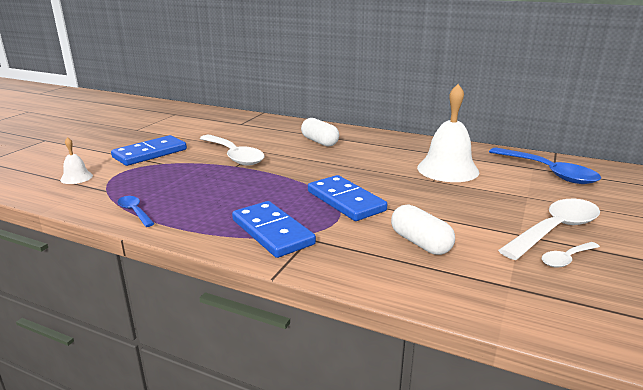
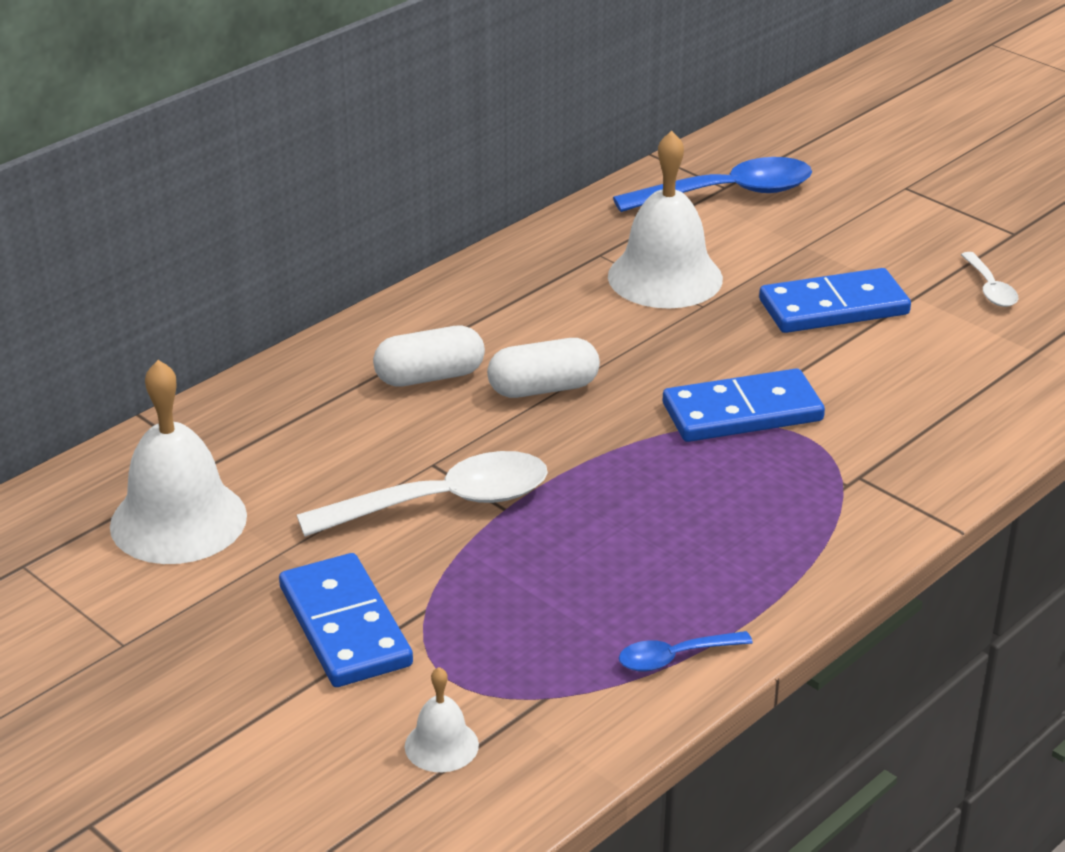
camera: 70 degrees left, 10 degrees up
blue domino [232,201,316,258] -> blue domino moved to [759,268,911,333]
white capsule [391,204,455,255] -> white capsule moved to [487,338,600,398]
white spoon [498,199,600,260] -> none
none -> white bell [110,360,247,564]

